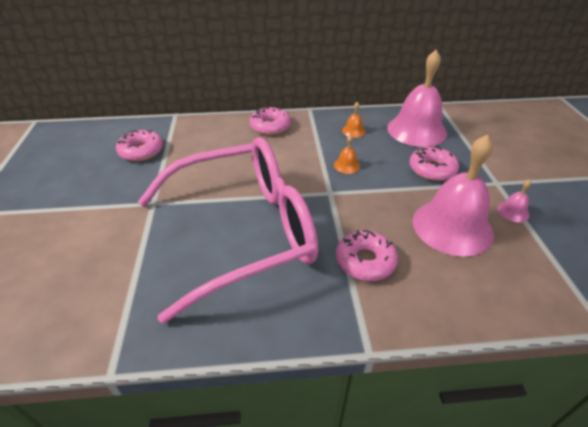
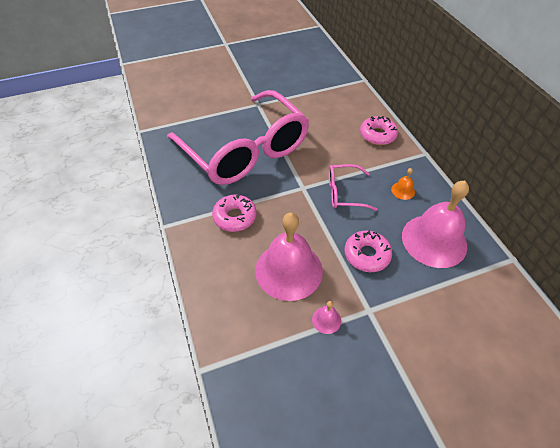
camera: 75 degrees right, 10 degrees up
pink donut [116,130,163,161] -> none
orange bell [334,135,360,174] -> pink glasses [329,164,378,211]

